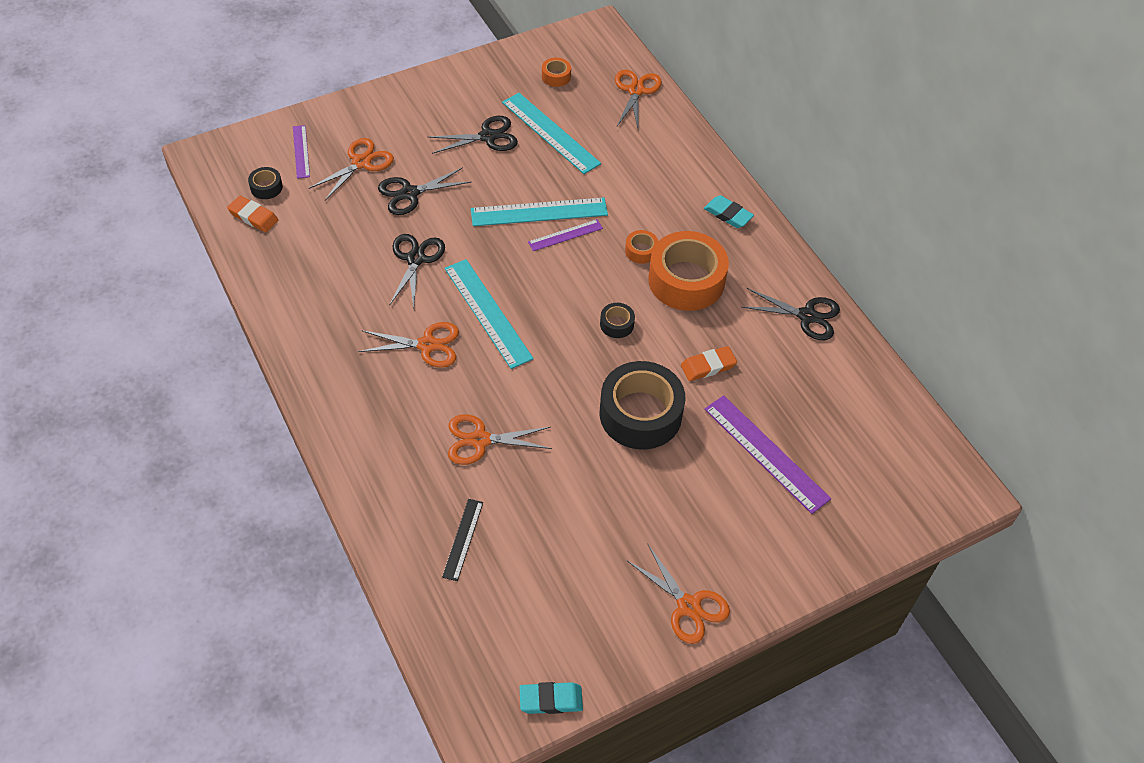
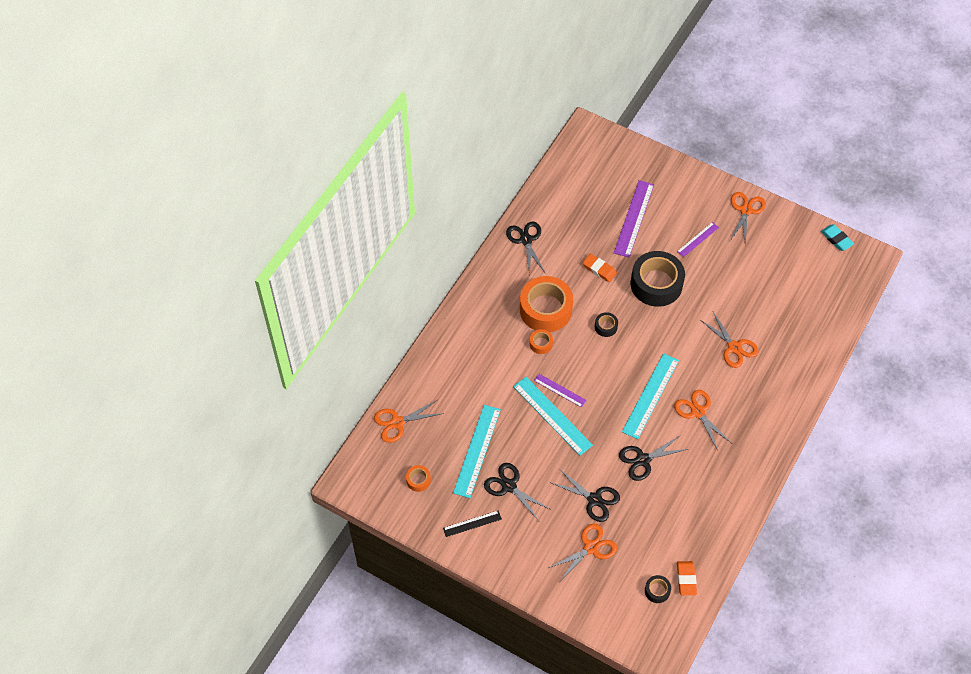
camera: 120 degrees left, 5 degrees up
purple ruler [293,125,310,179] -> purple ruler moved to [677,222,719,257]
orange scissors [309,138,394,200] -> orange scissors turned 135 degrees clockwise [549,524,617,581]
black ruler [442,499,483,581] -> black ruler moved to [443,510,502,537]
turquoise eraser [704,195,754,228] -> none

